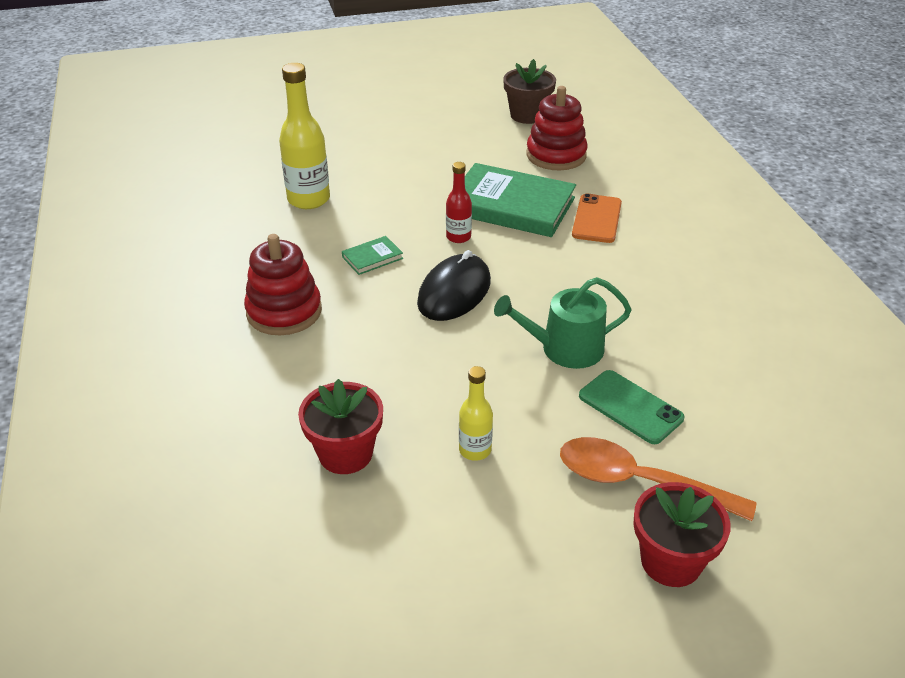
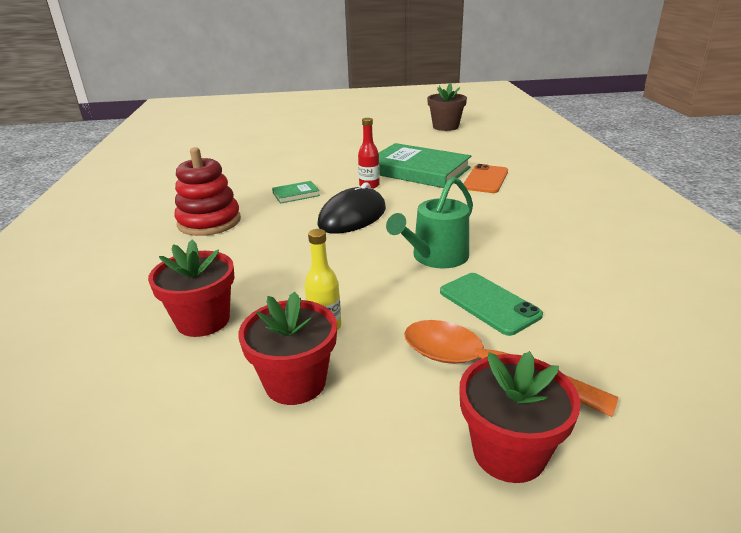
camera: 10 degrees right, 10 degrees down
yellow bottle [279,63,330,209] -> none
green watering can [494,277,632,369] -> green watering can turned 45 degrees counterclockwise [386,177,473,268]
red stacking toy [526,86,588,170] -> none
none -> red flower pot [238,291,337,405]

